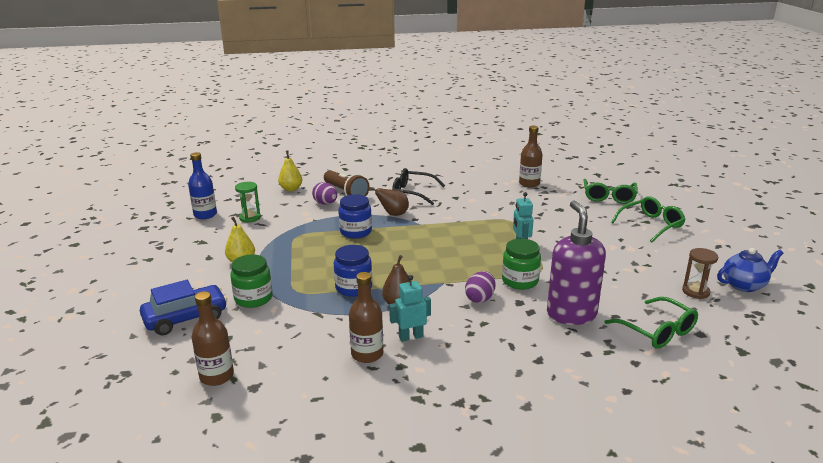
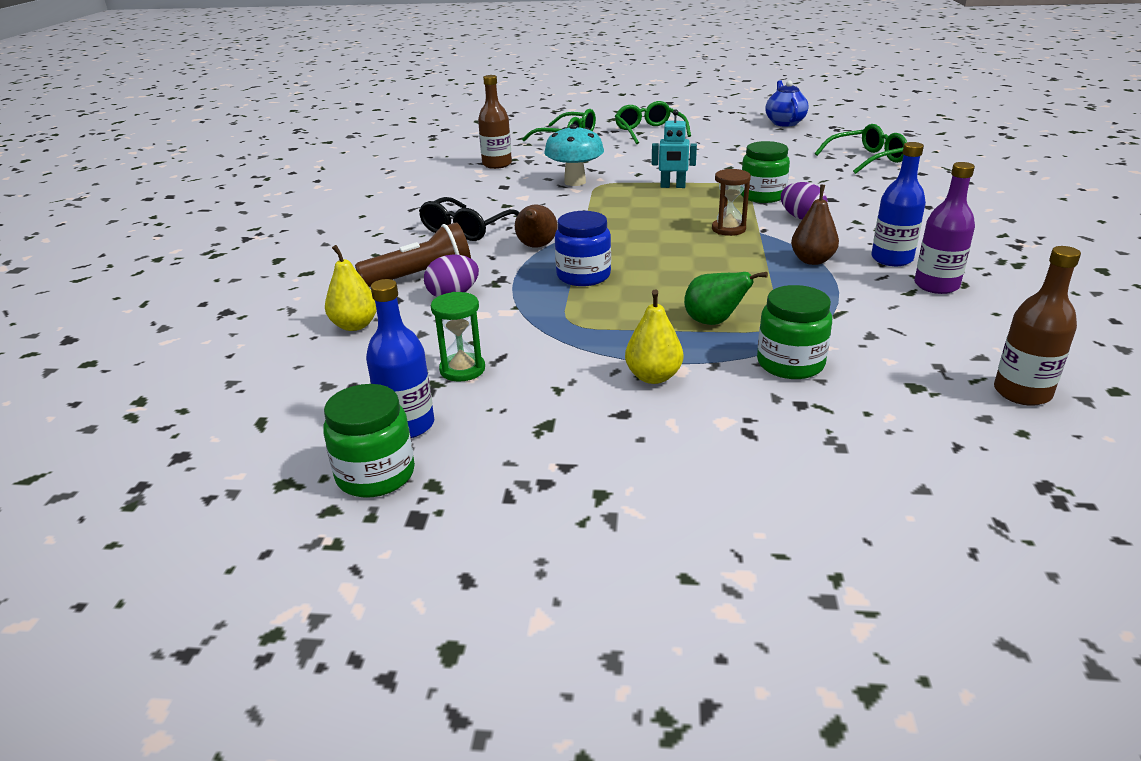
camera: 75 degrees left, 5 degrees up
blue car [140,280,227,335] -> none
blue jar [334,245,372,297] -> none
brown bottle [349,272,383,363] -> purple bottle [914,162,975,294]
turquoise robot [389,275,431,342] -> blue bottle [871,142,926,266]
purple soap dispenser [547,200,606,325] -> none
brown hourglass [682,248,718,299] -> brown hourglass moved to [712,169,751,236]
none -> green jar [323,384,415,498]
none -> turquoise mushroom [544,124,604,186]
none -> green pear [684,272,768,325]

